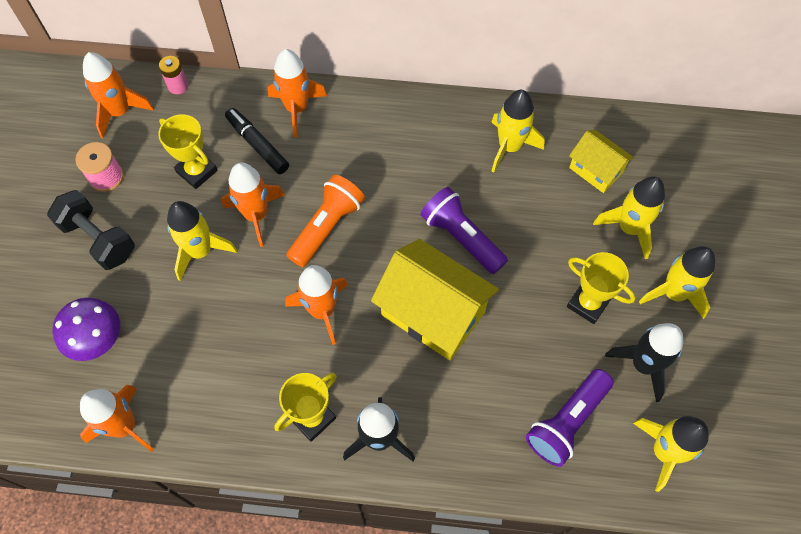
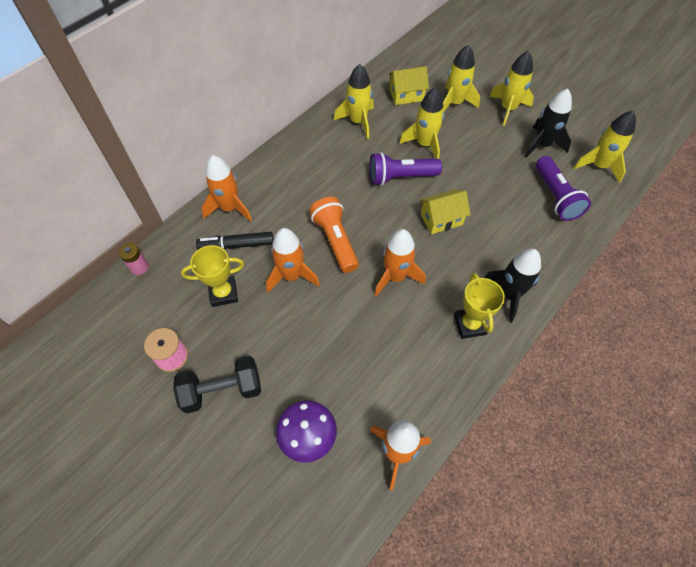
camera: 55 degrees left, 5 degrees down
orange rocket [83,52,154,138] -> none
yellow rocket [167,201,237,281] -> yellow rocket moved to [399,88,444,159]
yellow house [371,239,499,360] -> yellow house [420,189,471,234], size x0.56
yellow trophy [567,252,636,324] -> none

